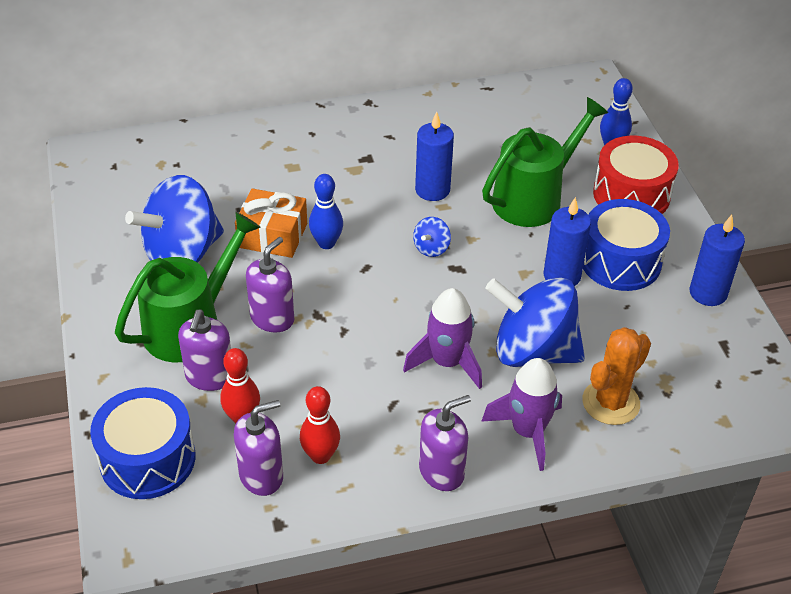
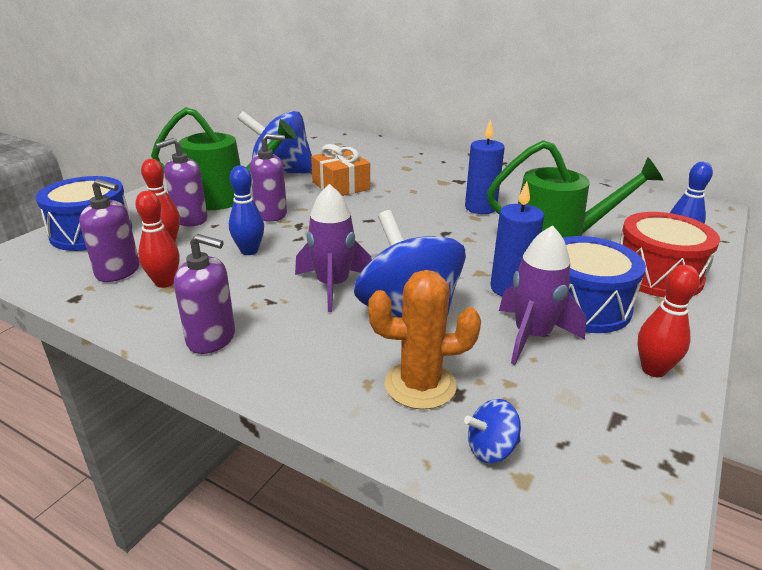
camera: 45 degrees right, 15 degrees down
blue bowling pin [309,174,343,249] -> blue bowling pin moved to [229,166,264,255]
blue spinning top [413,217,451,257] -> blue spinning top moved to [464,399,521,463]
purple rocket [481,358,562,471] -> purple rocket moved to [499,225,587,365]
blue candle [689,215,745,306] -> red bowling pin [637,265,700,377]

